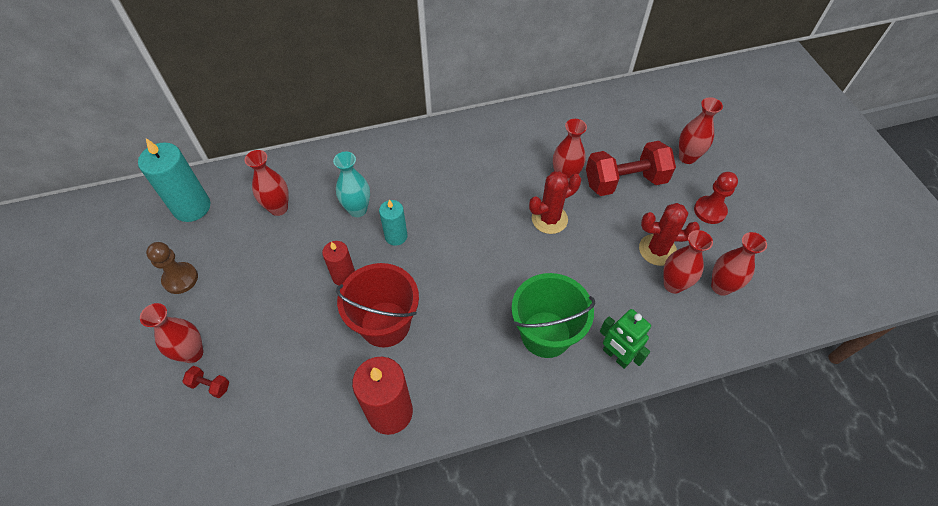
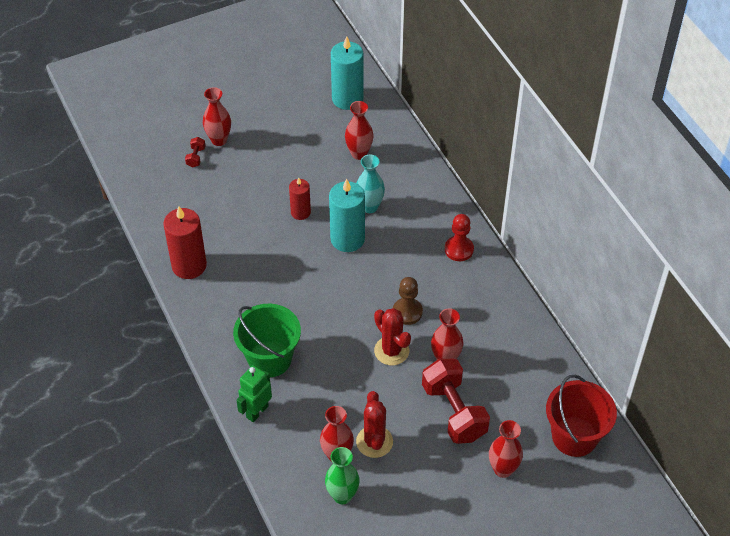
camera: 80 degrees right, 5 degrees down
brown pawn [146,242,198,294] -> brown pawn moved to [393,277,423,325]
red bucket [336,263,419,347] -> red bucket moved to [546,375,617,457]
turquoise candle [379,200,408,246] -> turquoise candle [329,179,365,252], size x1.69
red pawn [694,172,738,224] -> red pawn moved to [445,214,474,261]
red vase [711,232,767,296] -> green vase [325,447,360,504]

